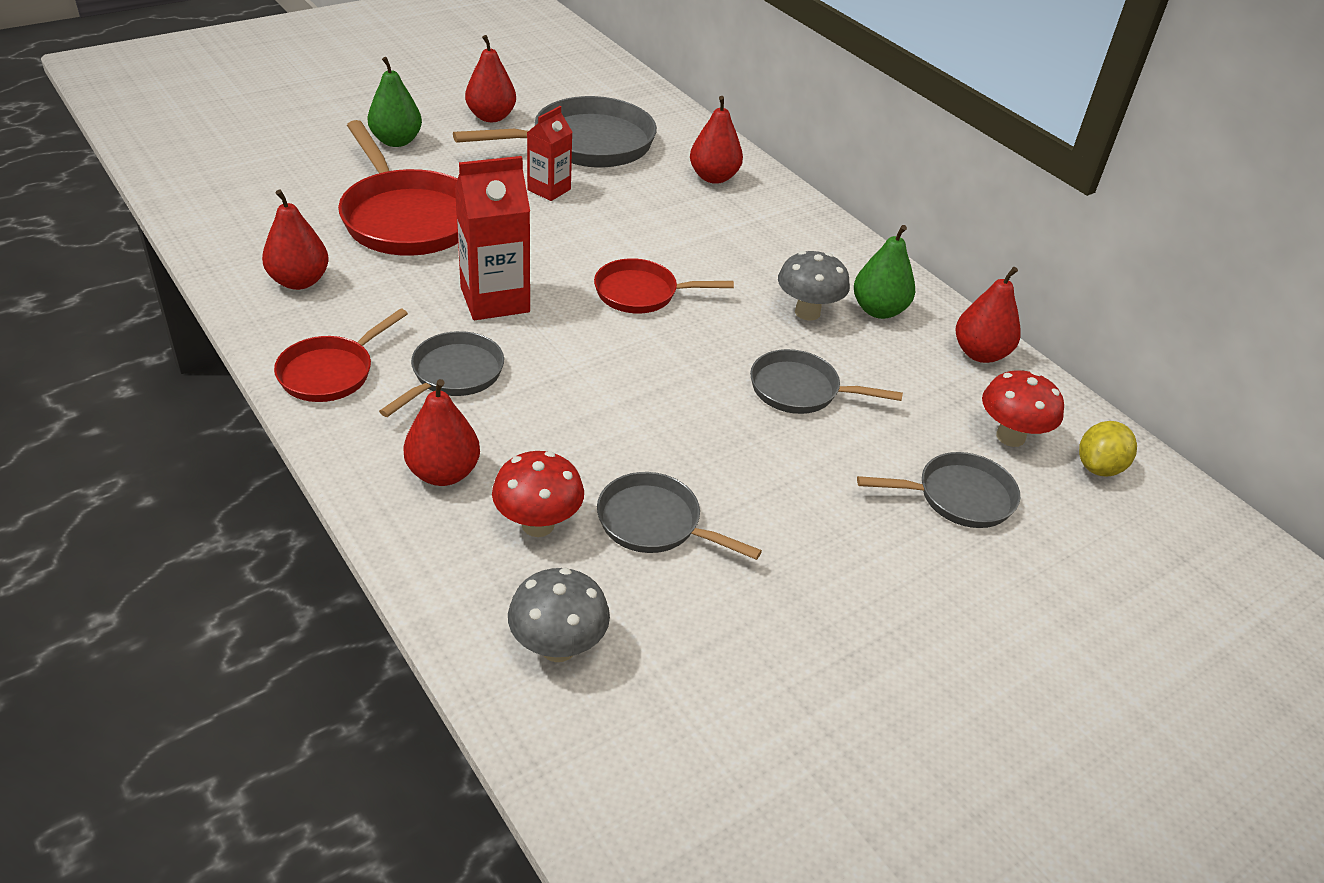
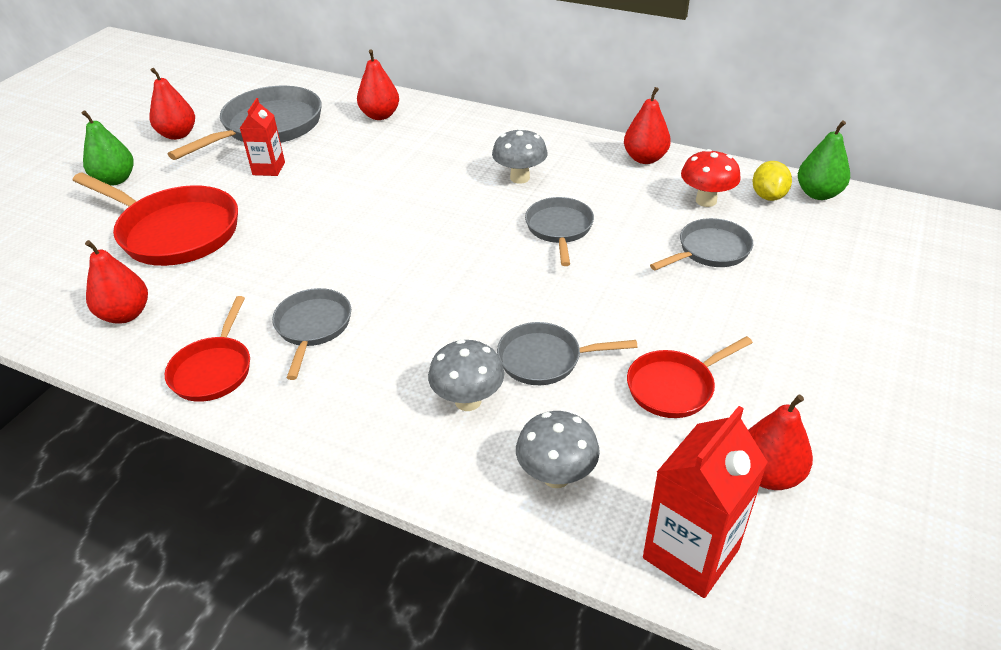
camera: 25 degrees left, 0 degrees up
red pear [403,379,480,486] -> red pear moved to [748,394,813,490]
red carton [455,156,530,320] -> red carton moved to [643,406,768,598]
red mushroom [492,451,584,537] -> grey mushroom [428,339,504,411]
red pan [594,258,734,314] -> red pan moved to [627,336,753,418]
grey pan [750,349,903,414] -> grey pan turned 105 degrees clockwise [525,197,594,266]
green pear [854,225,915,319] -> green pear moved to [798,120,850,200]

